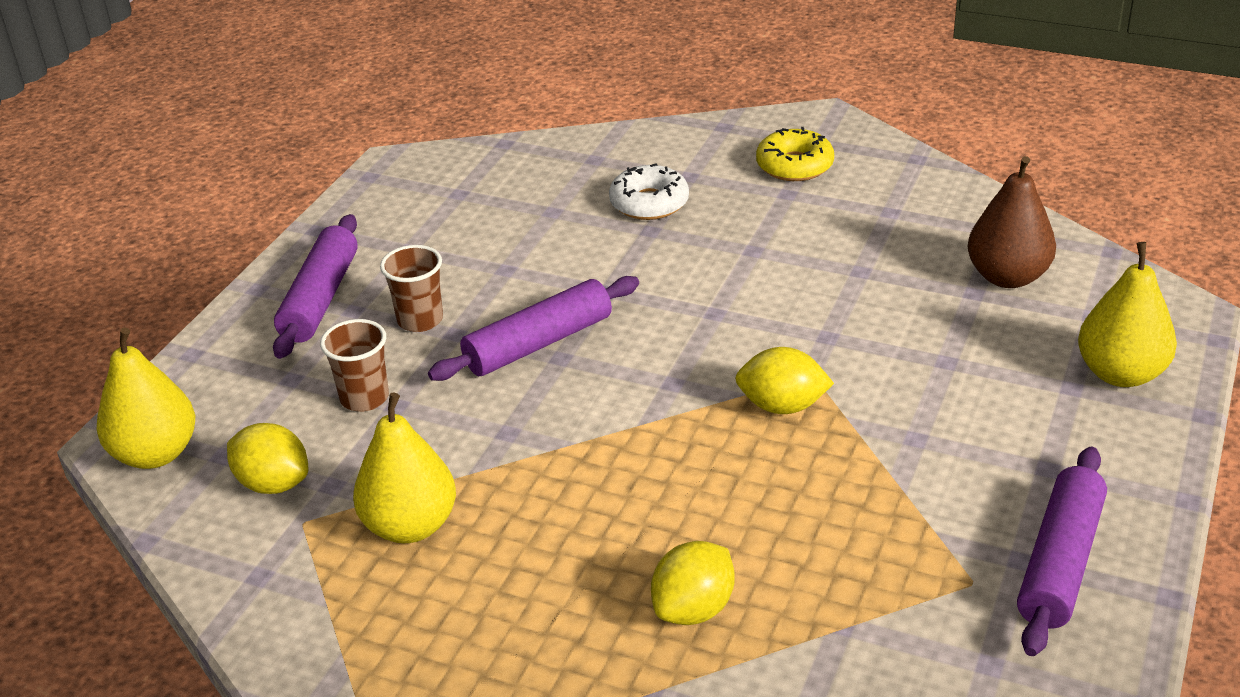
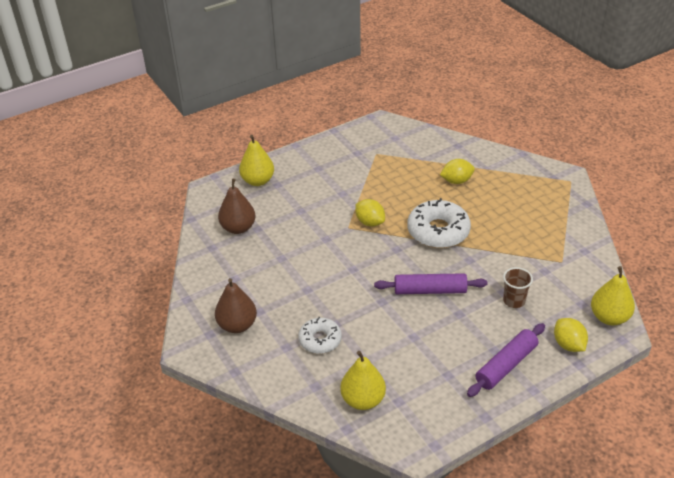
camera: 145 degrees left, 5 degrees up
yellow lemon [227,423,308,494] -> yellow lemon moved to [554,318,588,352]
yellow pear [353,393,456,543] -> yellow pear moved to [340,351,386,410]
brown cup [380,245,443,332] -> none
yellow donut [756,127,834,181] -> brown pear [215,278,257,333]
purple rolling pin [1017,447,1107,656] -> none
none -> white donut [408,198,471,248]

